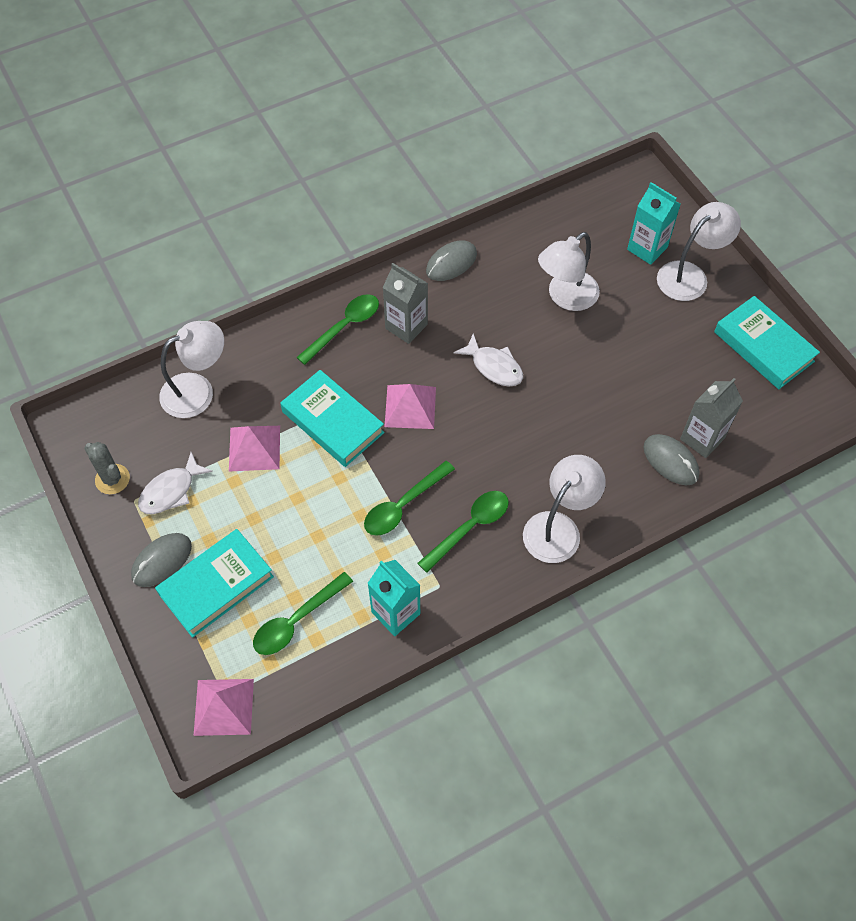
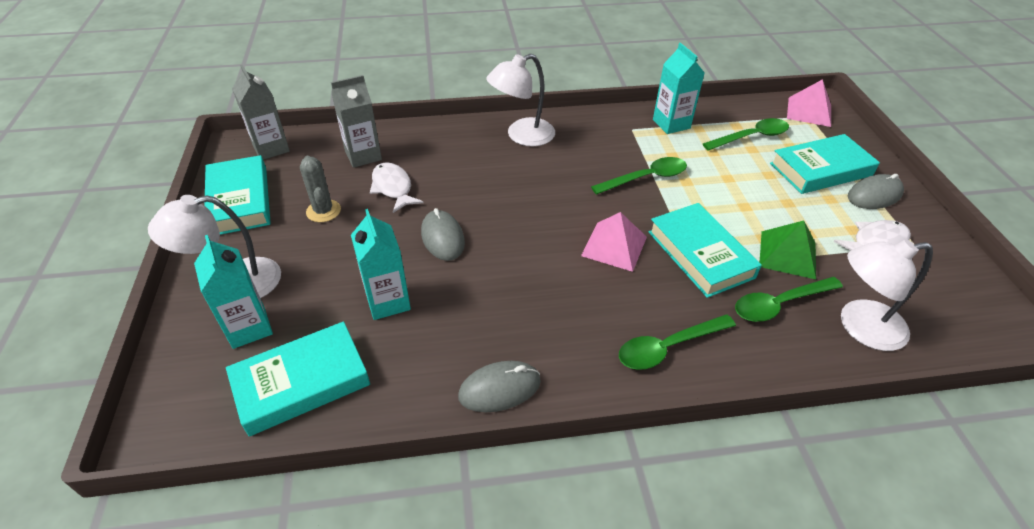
camera: 160 degrees left, 15 degrees down
grey cactus [84,442,130,494] -> grey cactus moved to [300,155,341,222]
pink pyramid [229,426,280,471] -> green pyramid [760,220,816,279]
grey carton [382,263,428,344] -> grey carton moved to [232,65,290,160]
green spoon [417,491,509,573] -> green spoon moved to [735,277,843,322]
white fish [453,333,523,387] -> white fish moved to [370,162,423,213]
white lamp [538,232,600,311] -> turquoise carton [351,209,411,320]
grey mouse [644,434,699,485] -> grey mouse moved to [421,208,465,261]
none -> turquoise book [226,321,370,437]

